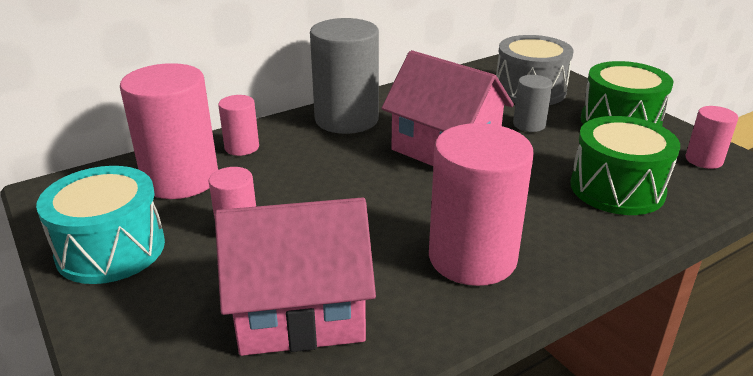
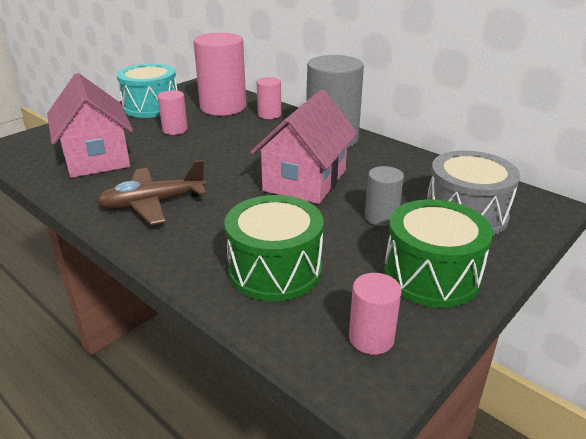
camera: 75 degrees right, 0 degrees up
pink cylinder [429,123,534,286] -> brown plane [97,160,206,225]

